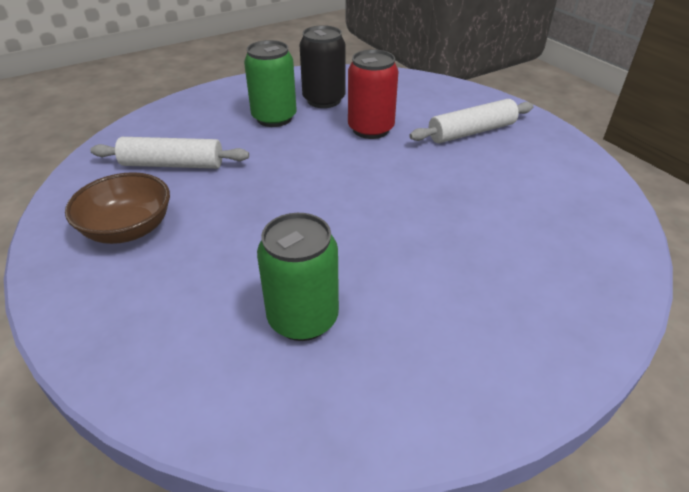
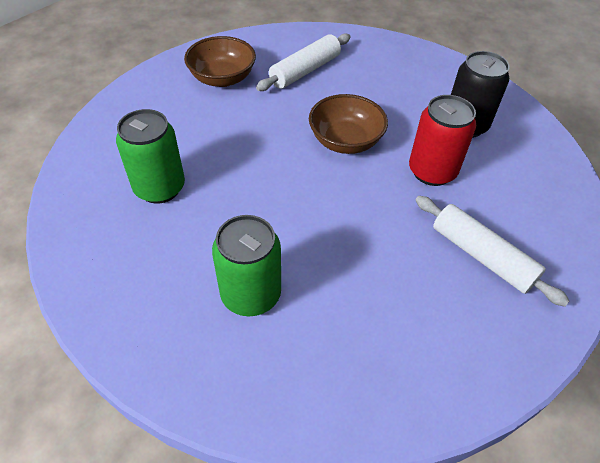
camera: 70 degrees right, 10 degrees up
white rolling pin [90,137,249,169] -> white rolling pin turned 60 degrees clockwise [256,33,350,91]
green can [244,40,297,127] -> green can moved to [212,215,281,316]
none -> brown bowl [309,94,388,154]

